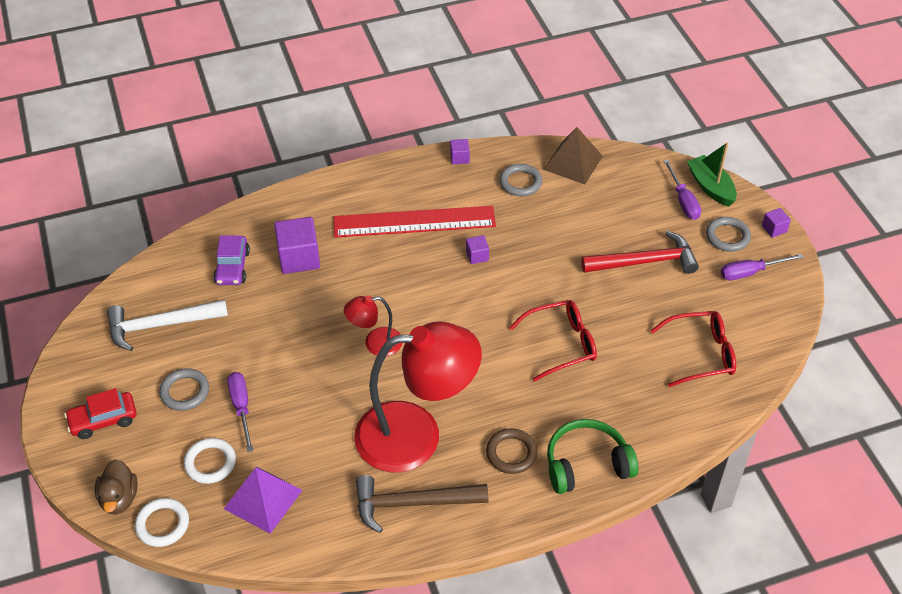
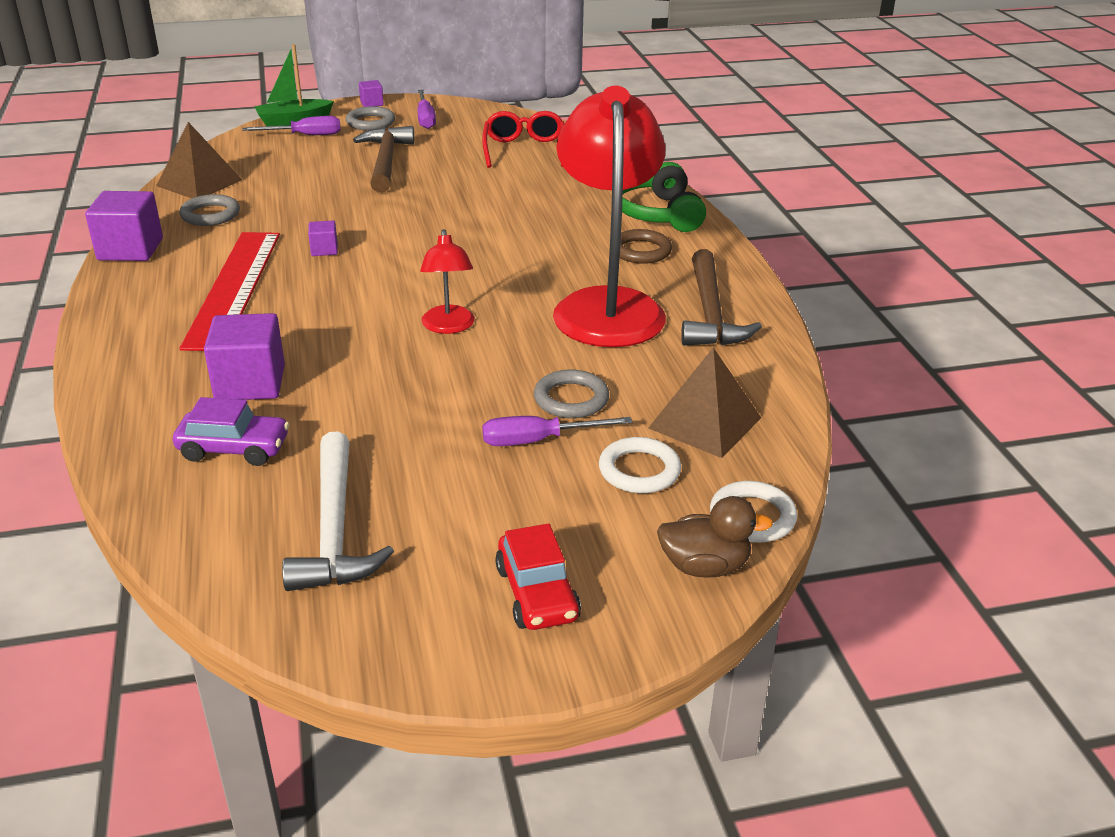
camera: 85 degrees left, 15 degrees down
grey ring [159,368,209,411] -> grey ring moved to [534,369,609,418]
purple pyramid [224,466,302,534] -> brown pyramid [649,347,761,458]
purple cube [450,139,470,164] -> purple cube [85,191,163,261], size x2.00
red glasses [509,300,597,382] -> none
red hammer [581,231,699,274] -> brown hammer [353,126,414,193]

